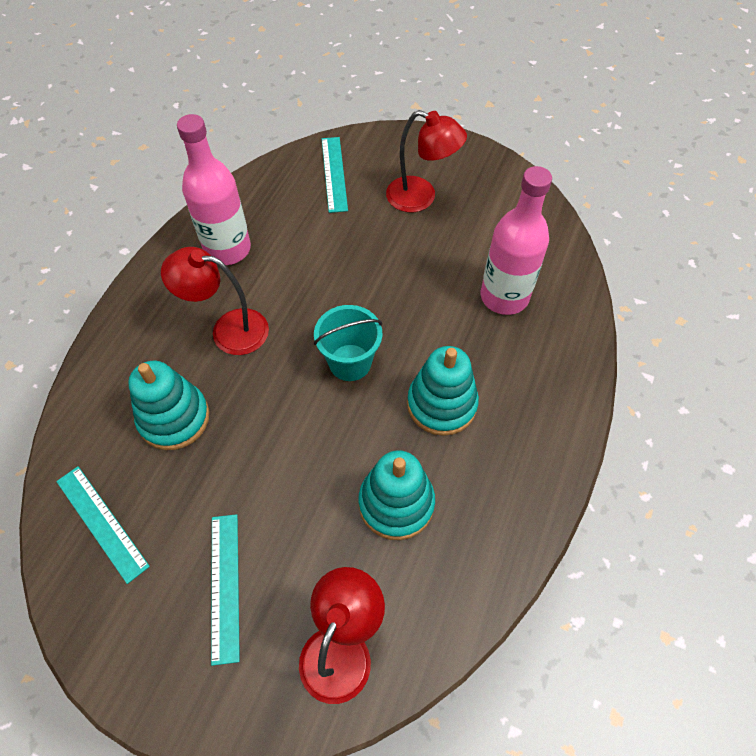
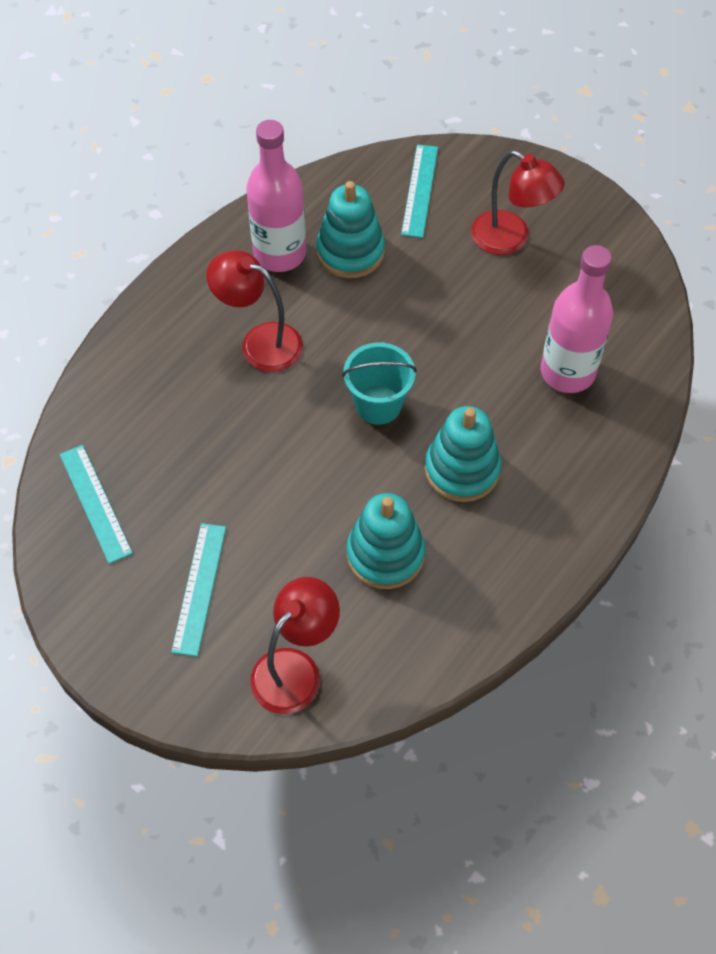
camera: 15 degrees right, 0 degrees up
turquoise stacking toy [128,361,209,450] -> turquoise stacking toy moved to [316,181,385,278]

